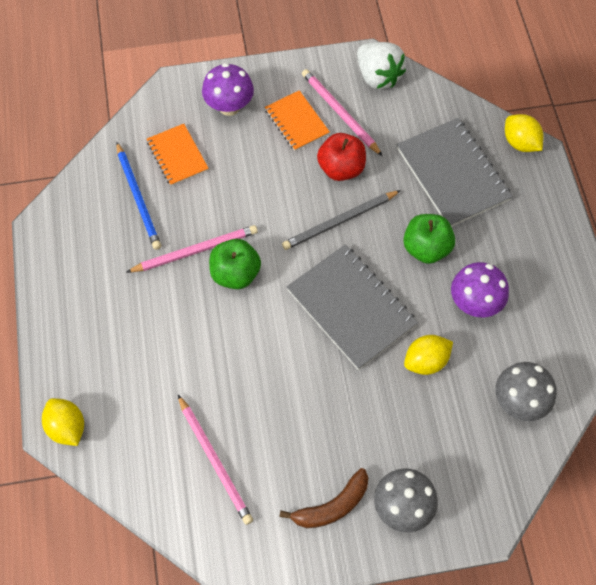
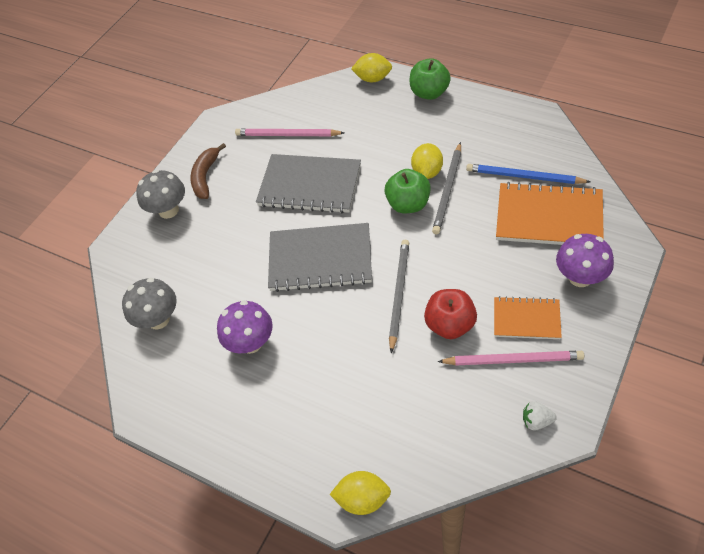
camera: 135 degrees right, 10 degrees down
pink pencil [127,225,258,272] -> grey pencil [432,142,461,234]
orange notebook [147,124,209,186] -> orange notebook [496,182,604,245], size x1.72
white strawberry [357,42,406,89] -> white strawberry [523,401,557,431], size x0.50
grey notebook [397,118,513,227] -> grey notebook moved to [256,154,361,213]
green apple [403,214,455,264] -> green apple moved to [410,58,451,100]
yellow lemon [404,335,453,375] -> yellow lemon moved to [411,143,443,179]

